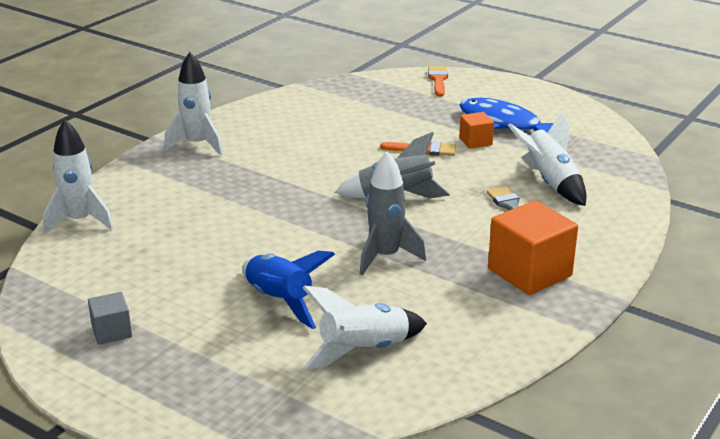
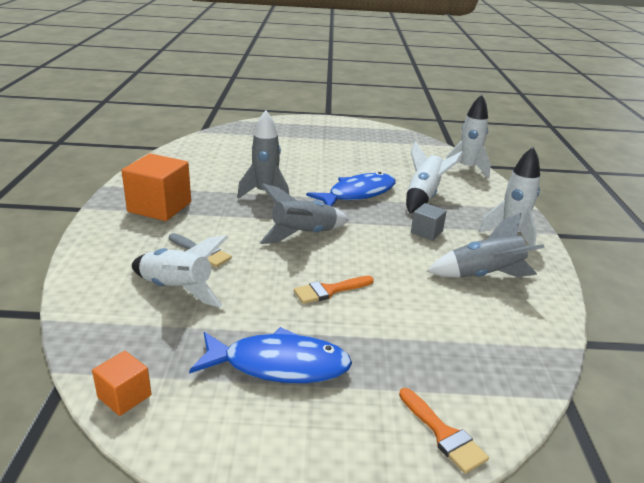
camera: 145 degrees right, 0 degrees up
grey cube [88,292,132,345] -> grey cube moved to [411,203,447,241]
blue rocket [242,251,335,329] -> none
white rocket [303,286,427,370] -> white rocket moved to [406,141,463,213]
orange cube [459,112,494,149] -> orange cube moved to [92,351,151,416]
none -> blue fish [306,172,396,206]
none -> grey rocket [427,213,545,278]

